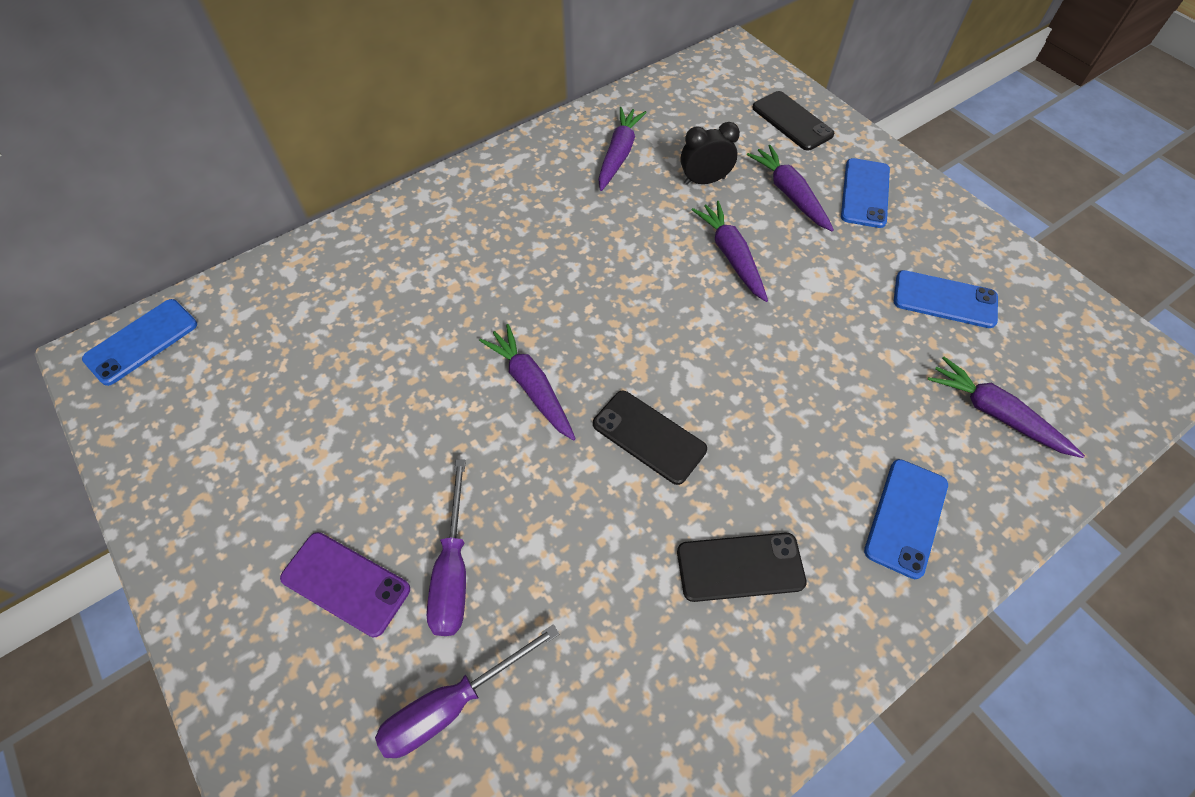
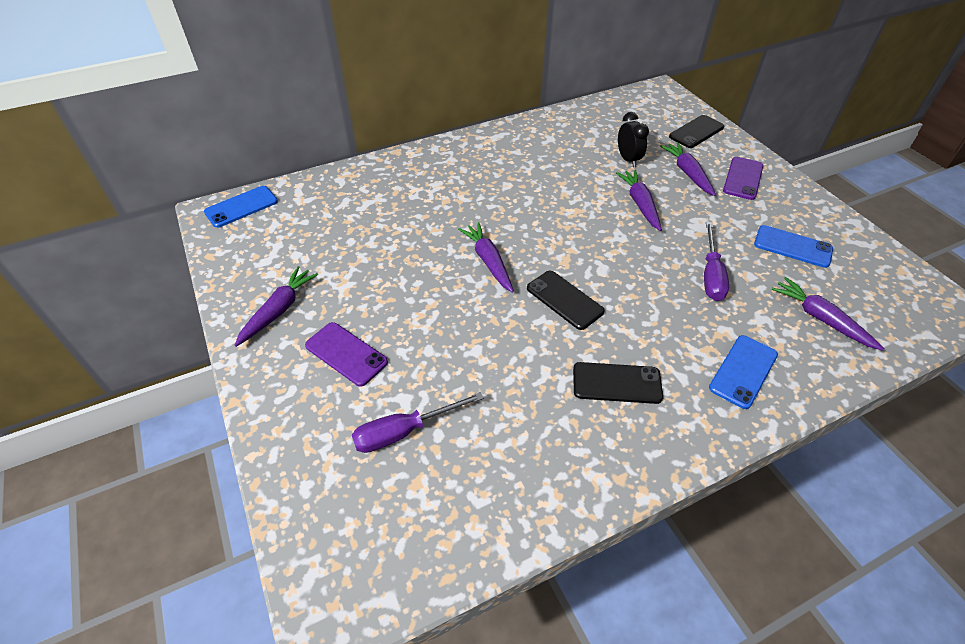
camera: 10 degrees right, 10 degrees down
purple screwdriver [427,459,466,636] -> purple screwdriver moved to [704,222,729,301]
purple carrot [598,107,647,191] -> purple carrot moved to [235,266,318,347]
black clock [681,122,740,185] -> black clock turned 75 degrees clockwise [618,112,649,167]
black phone [752,91,834,151] -> black phone turned 75 degrees clockwise [669,115,724,148]
blue phone [841,158,890,228] -> purple phone [723,157,763,200]

